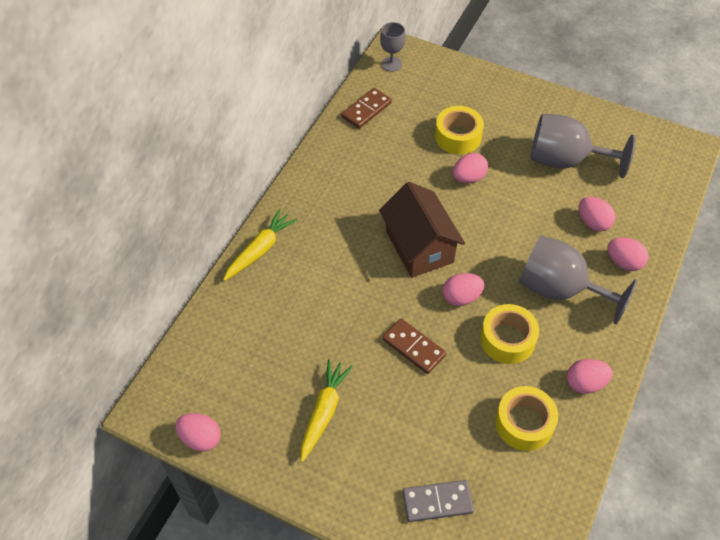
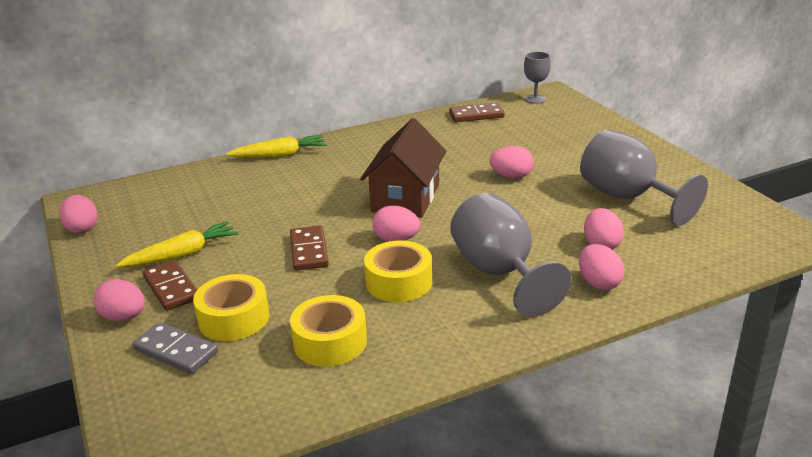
camera: 40 degrees right, 25 degrees down
yellow tape [435,106,484,154] -> yellow tape moved to [193,274,269,341]
pink egg [567,359,613,394] -> pink egg moved to [93,279,145,321]
none -> brown domino [143,260,197,311]

